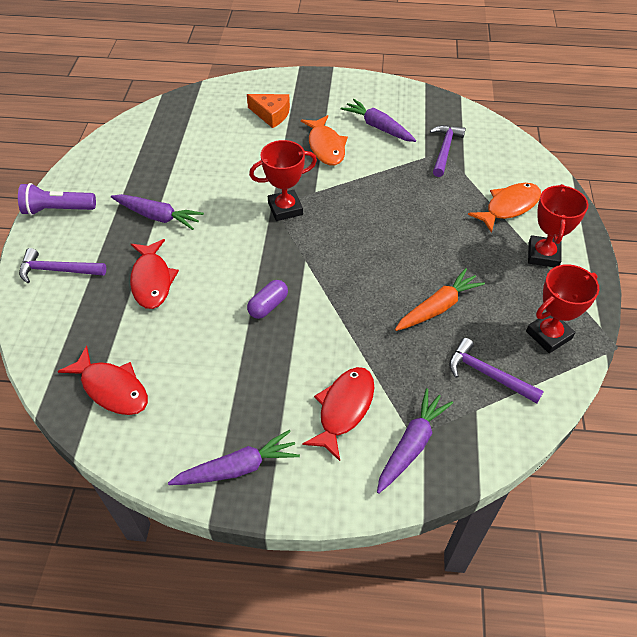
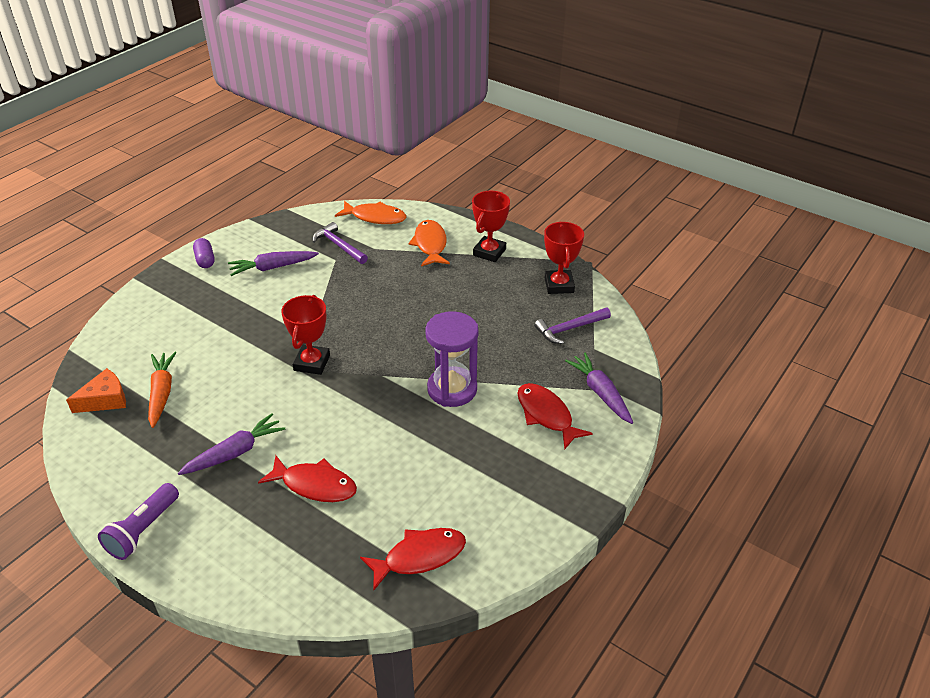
camera: 60 degrees left, 10 degrees down
purple hammer [19,248,106,283] -> none
purple carrot [168,430,300,485] -> none
orange cheese [247,94,290,128] -> orange cheese moved to [66,368,126,413]
purple capsule [247,280,288,319] -> purple capsule moved to [193,238,215,268]
orange fish [301,115,348,165] -> orange fish moved to [335,201,406,224]
orange carrot [395,268,485,331] -> orange carrot moved to [148,352,177,428]
red trophy [528,184,588,267] -> red trophy turned 75 degrees clockwise [472,191,510,262]
none -> purple hourglass [425,311,478,407]

